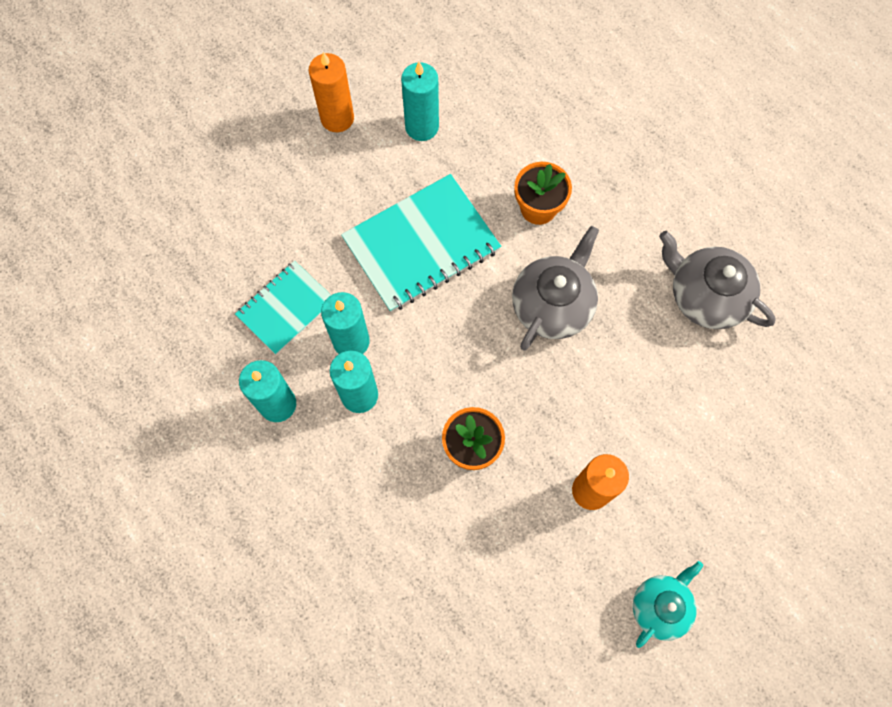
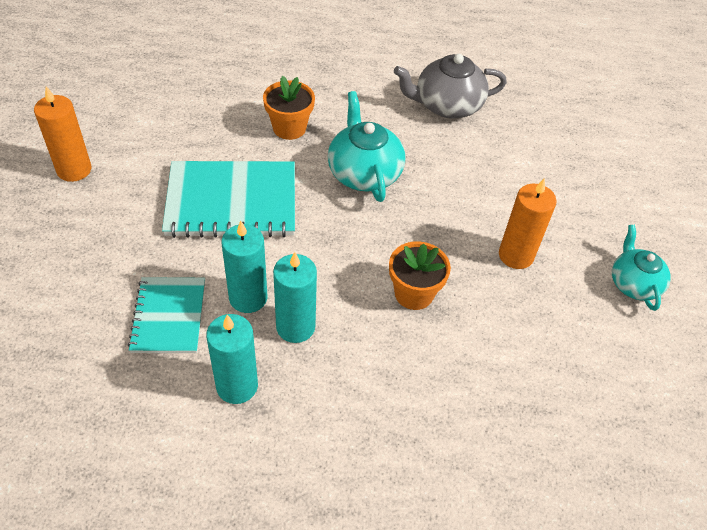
camera: 50 degrees left, 20 degrees down
turquoise notebook [341,174,501,312] -> turquoise notebook turned 75 degrees clockwise [162,161,295,238]
turquoise candle [401,62,439,141] -> none
grey teapot [512,226,599,350] -> turquoise teapot [328,91,406,202]

